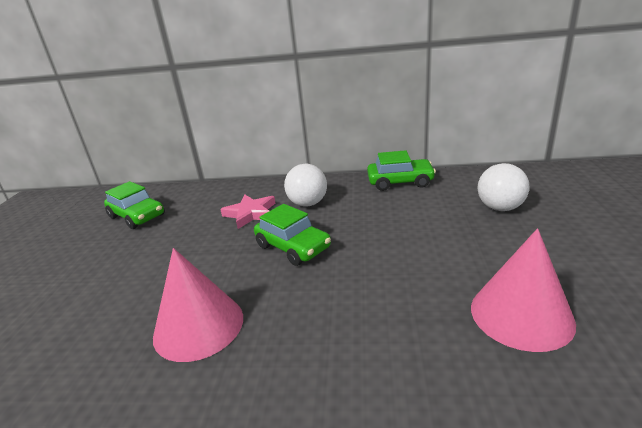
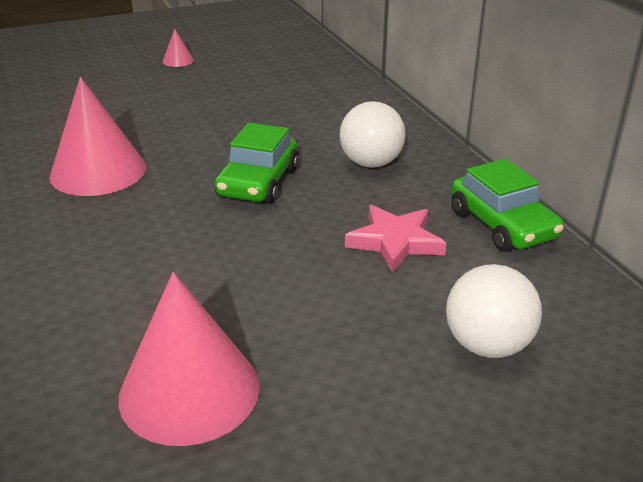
camera: 60 degrees right, 5 degrees up
green car [104,181,165,229] -> none
pink star [220,194,276,229] -> pink star moved to [345,205,447,273]
none -> pink cone [163,29,194,67]

